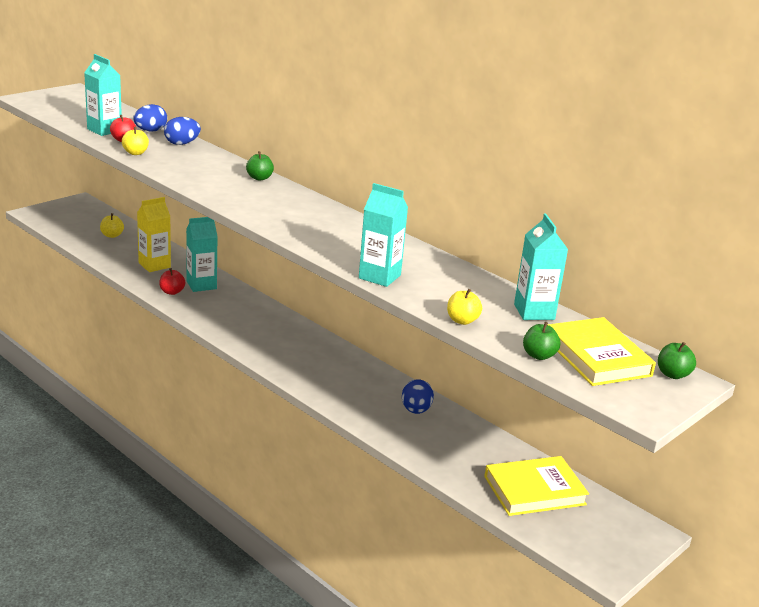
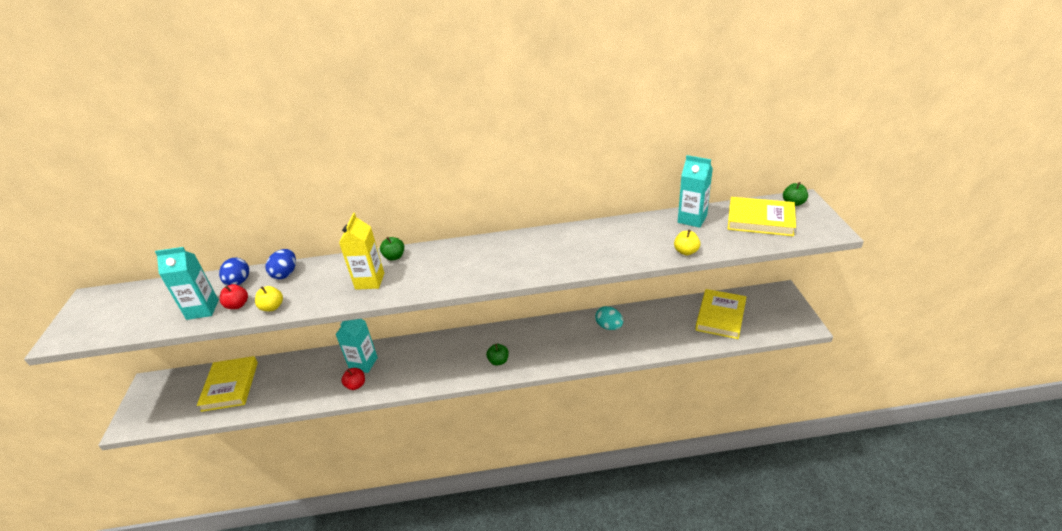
camera: 45 degrees left, 10 degrees up
yellow apple [100,213,124,238] -> yellow book [197,356,258,412]
yellow carton [137,197,171,272] -> yellow carton moved to [339,213,384,290]
turquoise carton [359,183,408,287] -> none
blue egg [402,380,434,414] -> turquoise egg [595,306,623,330]
green apple [523,322,560,360] -> green apple moved to [486,344,509,366]

